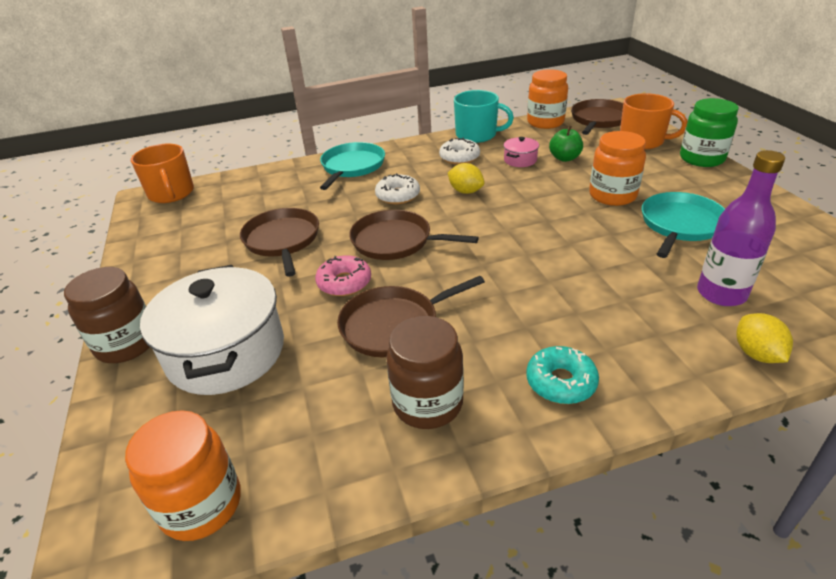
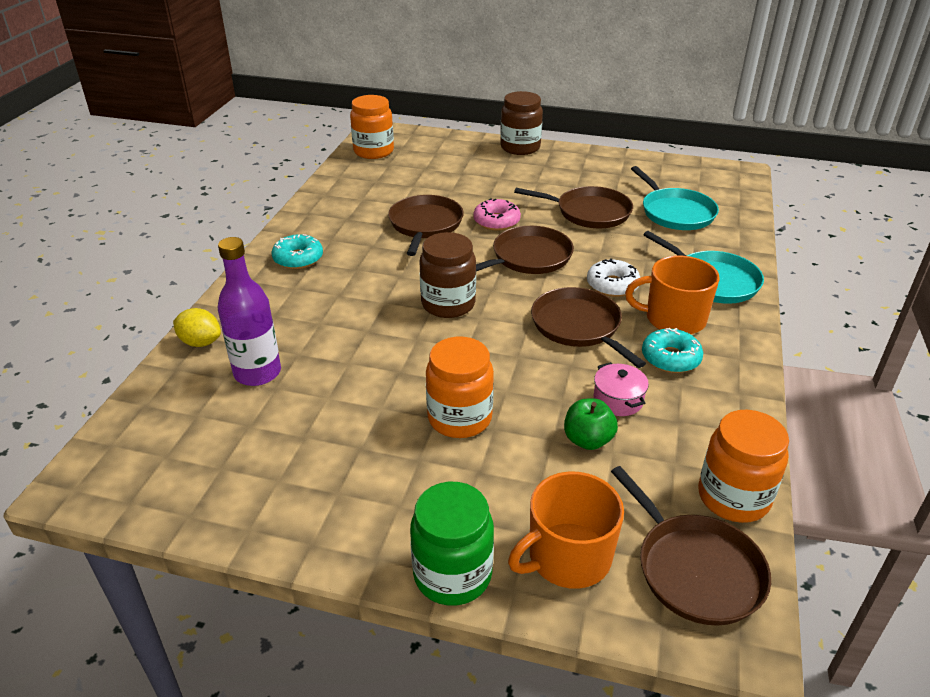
camera: 120 degrees right, 0 degrees up
orange mug [131,144,194,203] -> orange mug moved to [625,256,720,334]
white pot [140,265,284,395] -> none
brown jar [386,316,464,429] -> brown jar moved to [419,232,476,318]
white donut [439,138,480,165] -> turquoise donut [642,328,703,373]
yellow lemon [448,163,485,194] -> brown pan [531,287,646,368]
turquoise mug [454,90,514,143] -> none
turquoise pan [642,192,725,258] -> turquoise pan moved to [631,166,719,230]

